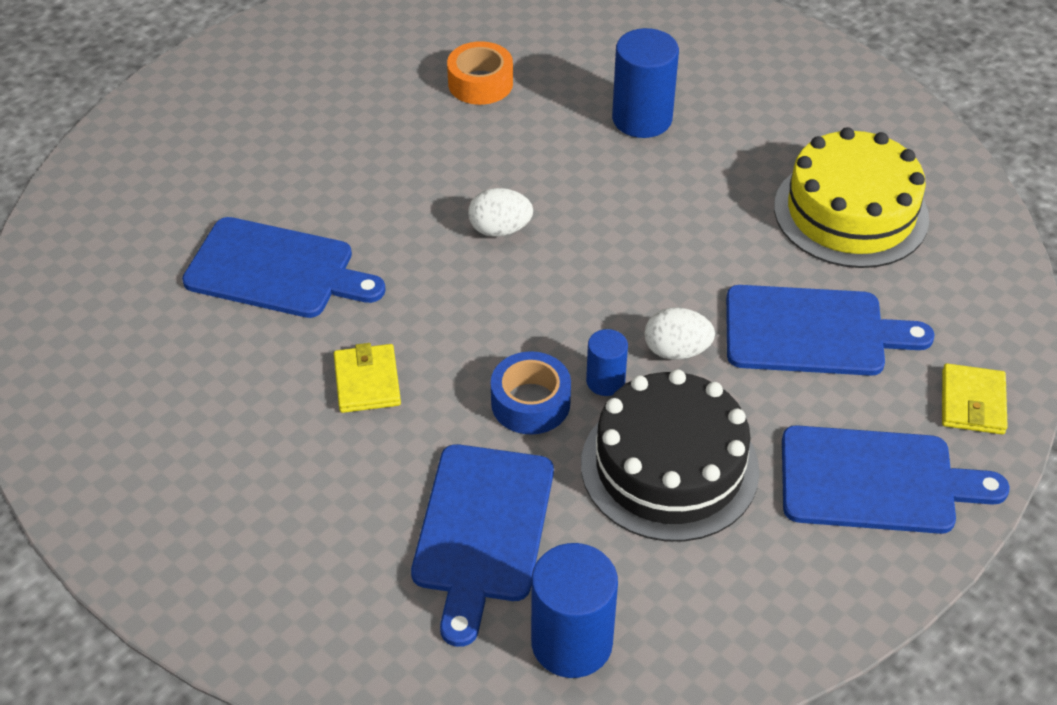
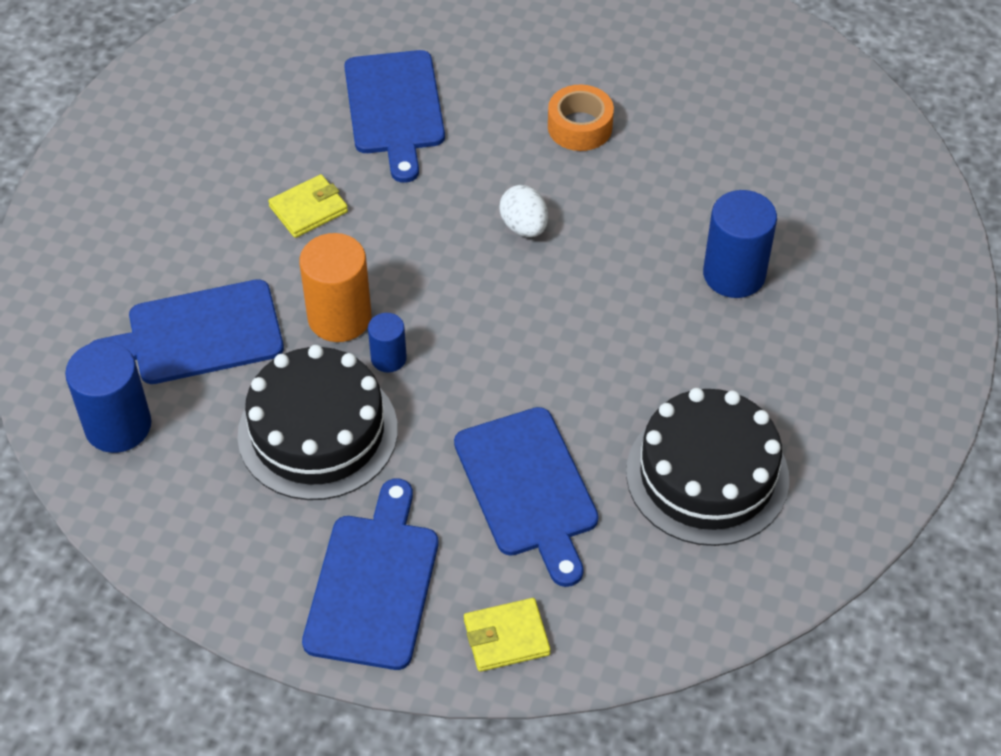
camera: 65 degrees right, 5 degrees up
orange tape [447,41,513,105] -> orange tape moved to [548,85,614,151]
blue tape [491,351,571,435] -> orange cylinder [299,233,371,342]
white egg [645,308,715,360] -> none
yellow cake [774,127,929,268] -> black cake [626,388,789,546]
blue cutting board [782,425,1010,534] -> blue cutting board turned 150 degrees counterclockwise [302,479,438,670]

